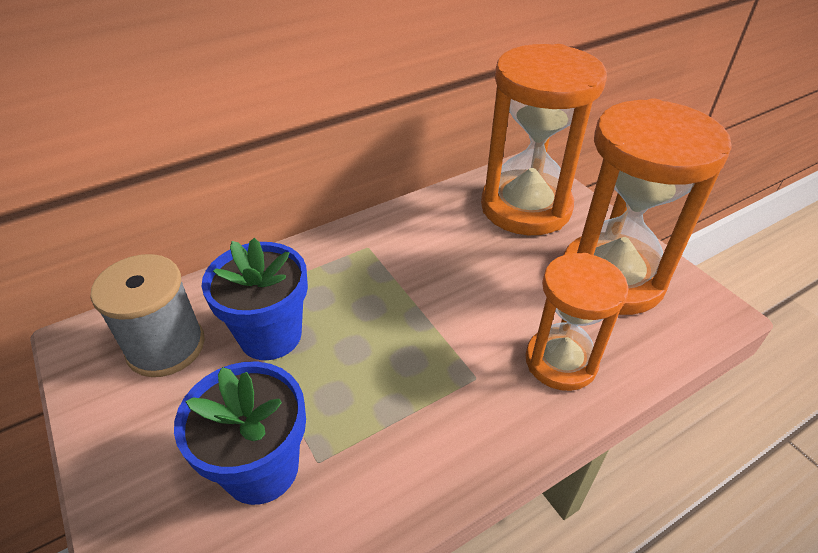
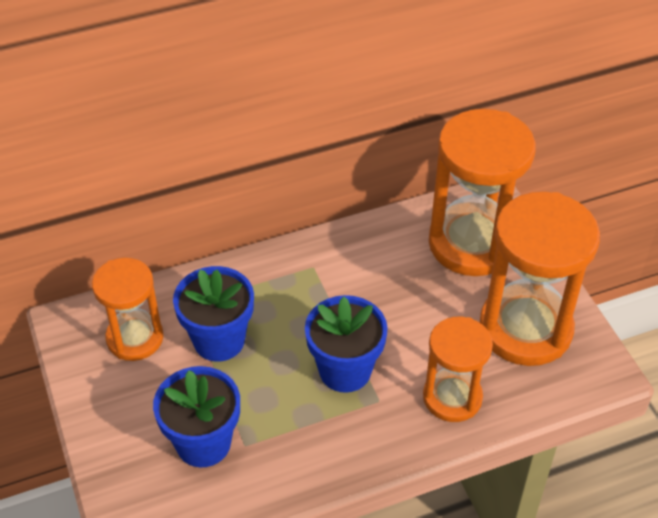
camera: 10 degrees right, 5 degrees up
grey spool [90,254,205,377] -> orange hourglass [92,258,164,361]
none -> blue flower pot [305,295,388,393]

